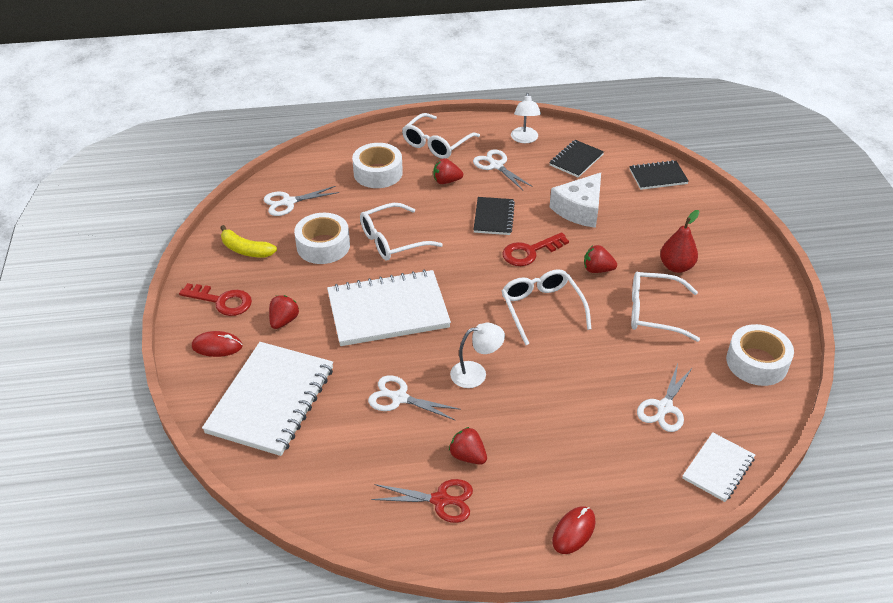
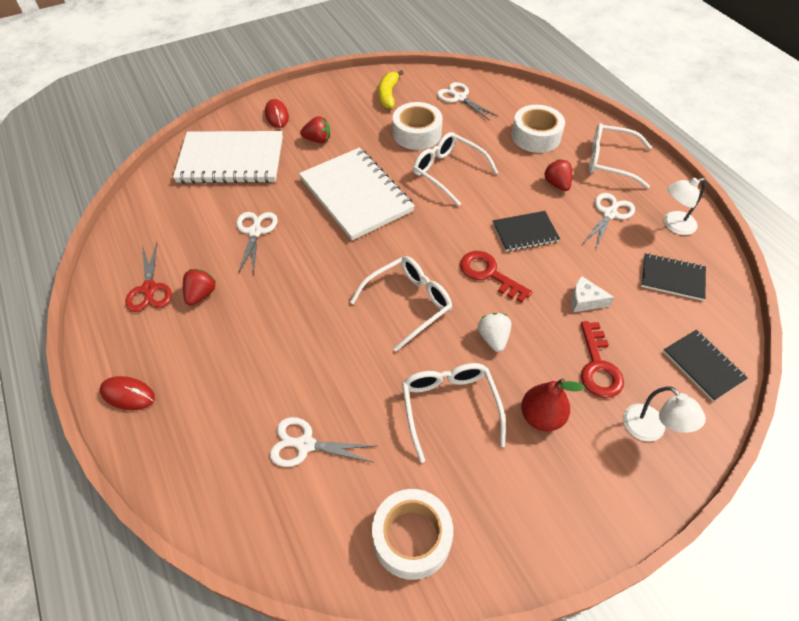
camera: 70 degrees right, 10 degrees up
red key [179,283,252,316] -> red key moved to [581,321,624,398]
white lamp [450,323,505,388] -> white lamp moved to [623,386,706,442]
white cheese [550,173,601,228] -> white cheese [571,276,614,312], size x0.55
red strawberry [584,245,617,273] -> white strawberry [478,313,511,352]
white notebook [682,432,755,502] -> none

